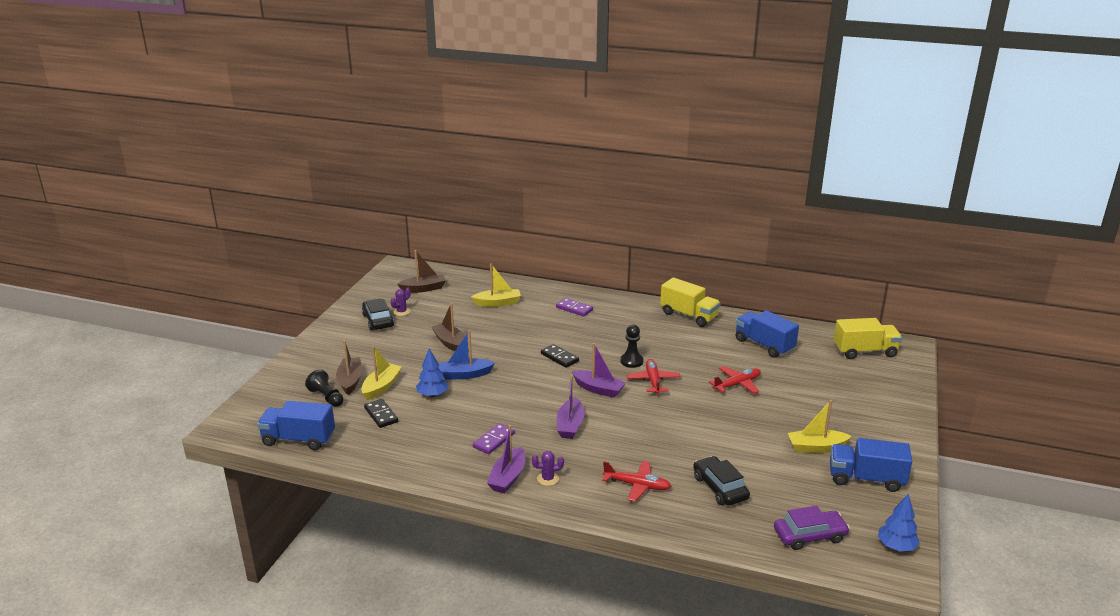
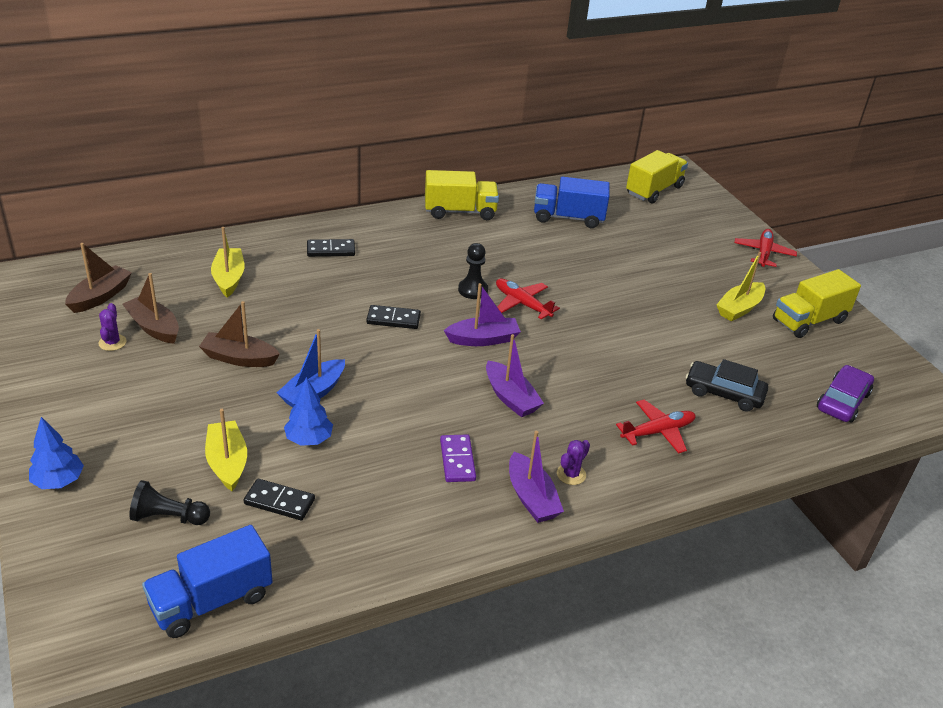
camera: 45 degrees left, 10 degrees up
brown boat [336,340,362,395] -> brown boat moved to [122,273,179,344]
black car [362,299,394,330] -> none
yellow boat [471,263,521,307] -> yellow boat turned 45 degrees counterclockwise [211,227,245,297]
purple domino [556,298,593,317] -> black domino [307,239,355,257]
red plane [709,366,761,394] -> red plane moved to [734,229,797,267]
blue truck [830,438,912,492] -> yellow truck [773,269,861,338]
blue tree [878,494,920,551] -> blue tree moved to [29,417,84,489]

